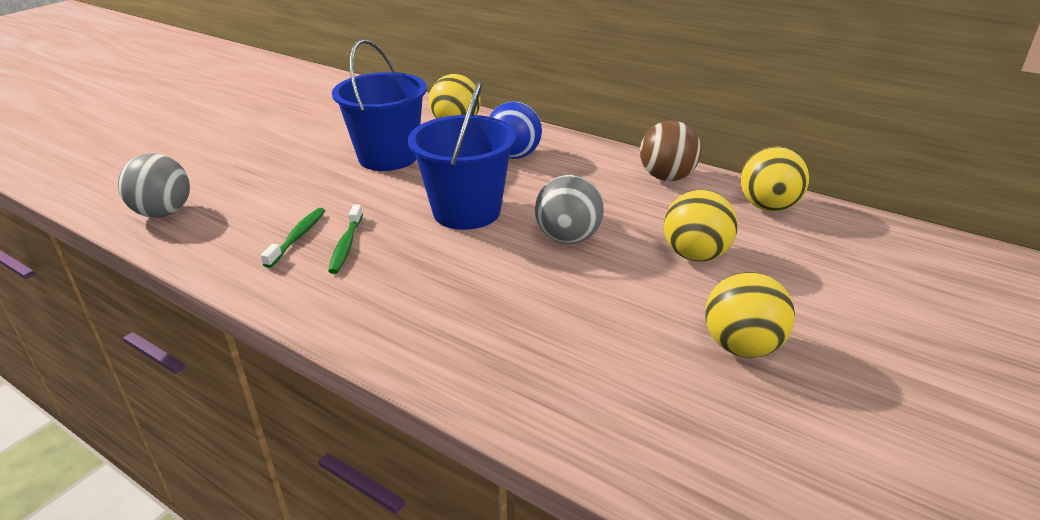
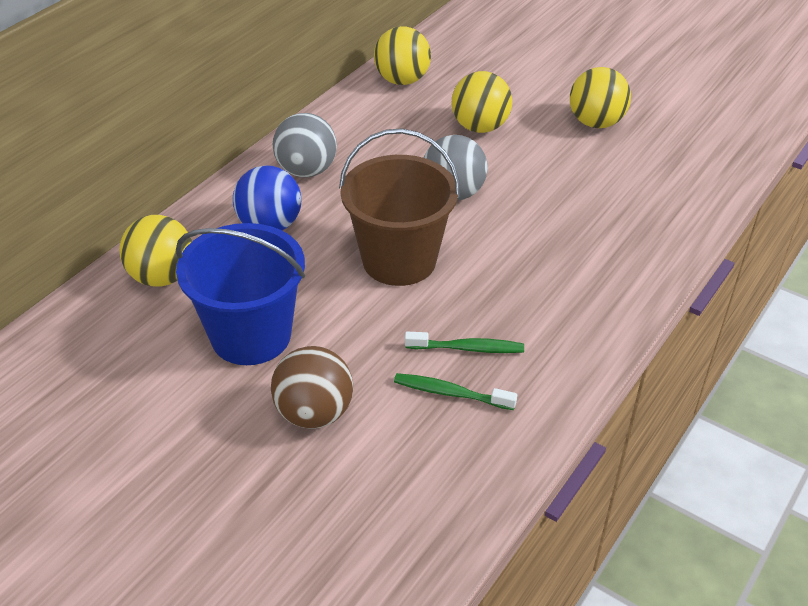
camera: 90 degrees left, 10 degrees up
grey ball [118,153,190,218] -> grey ball moved to [273,113,337,177]
blue bucket [408,81,516,230] -> brown bucket [339,129,460,286]
brown ball [640,120,701,181] -> brown ball moved to [271,346,353,429]

